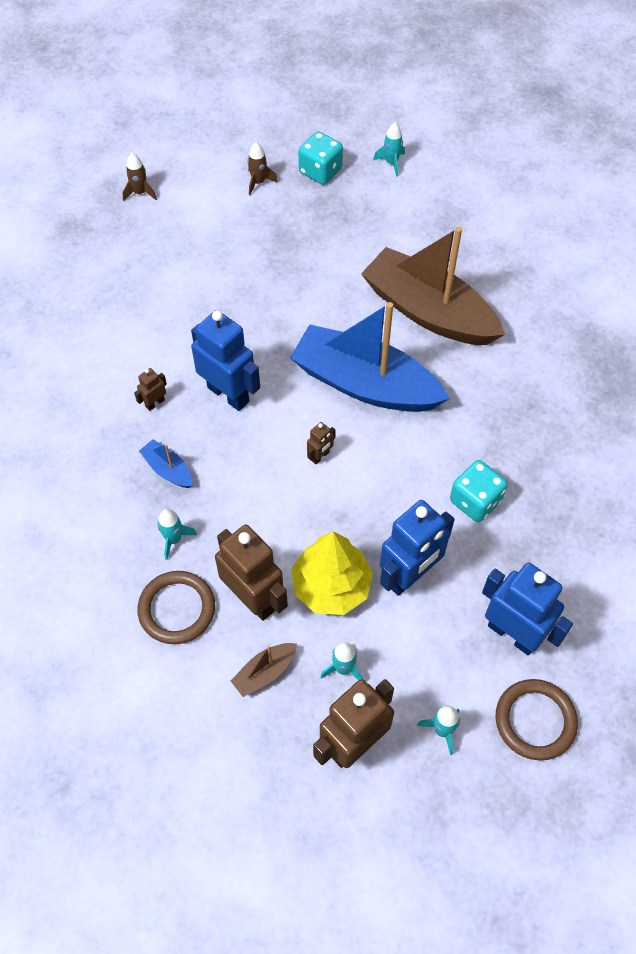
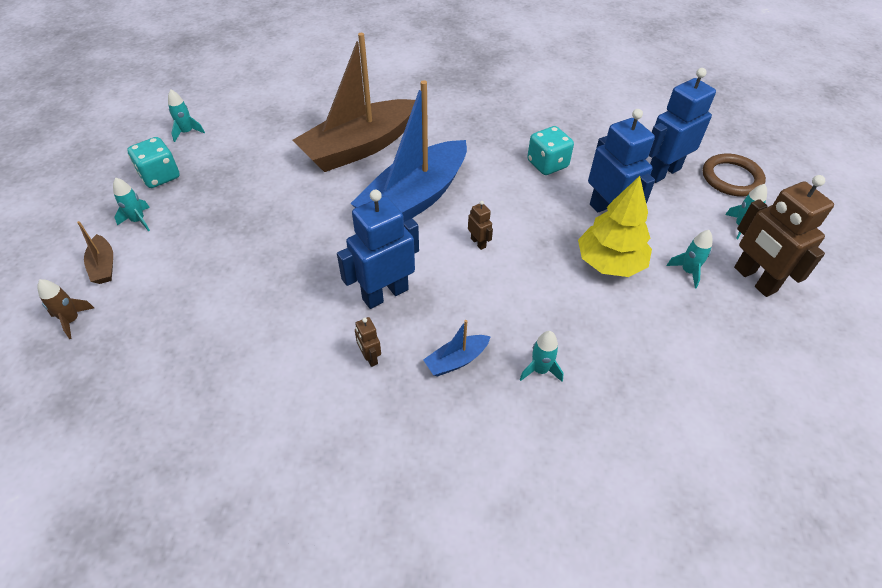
camera: 75 degrees left, 10 degrees down
brown ring [137,571,215,644] -> none
brown robot [215,525,288,621] -> none
brown boat [230,643,297,697] -> brown boat moved to [77,221,113,284]
brown rocket [247,142,278,195] -> turquoise rocket [113,178,150,231]

